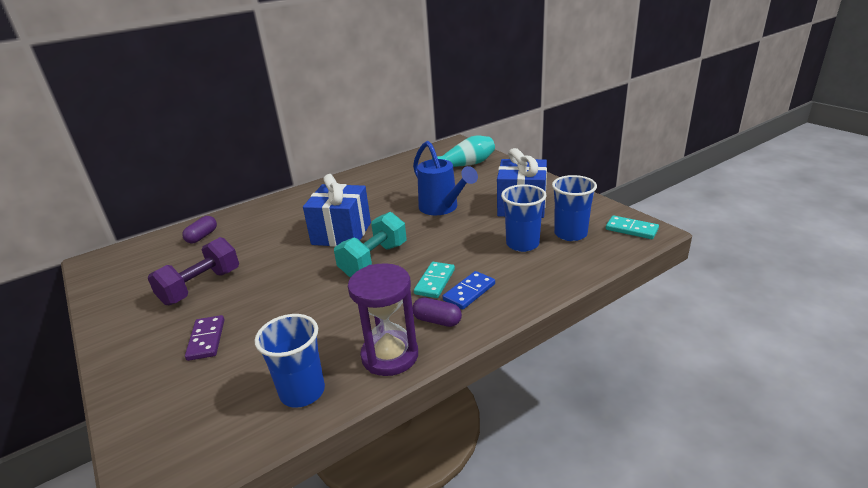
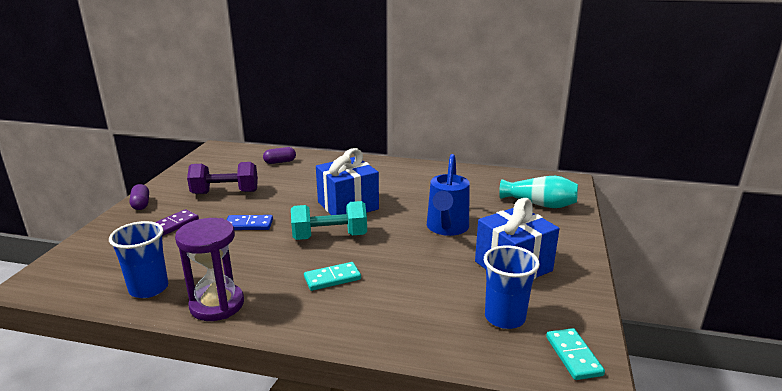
camera: 45 degrees right, 5 degrees down
purple capsule [412,297,462,327] -> purple capsule moved to [129,184,149,210]
blue domino [442,271,495,310] -> blue domino moved to [227,215,273,230]
blue cup [501,184,546,252] -> none

